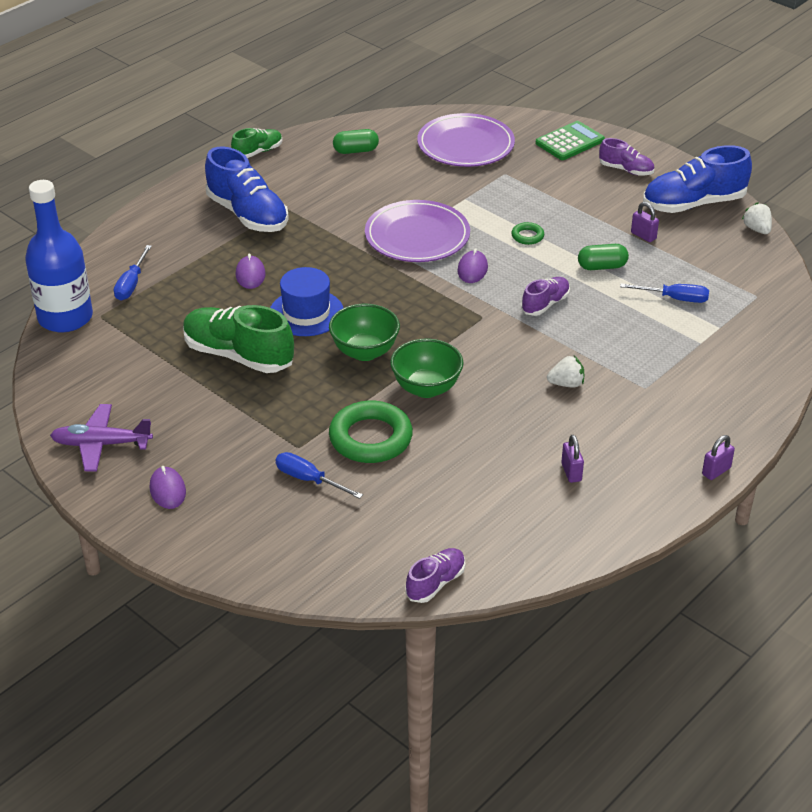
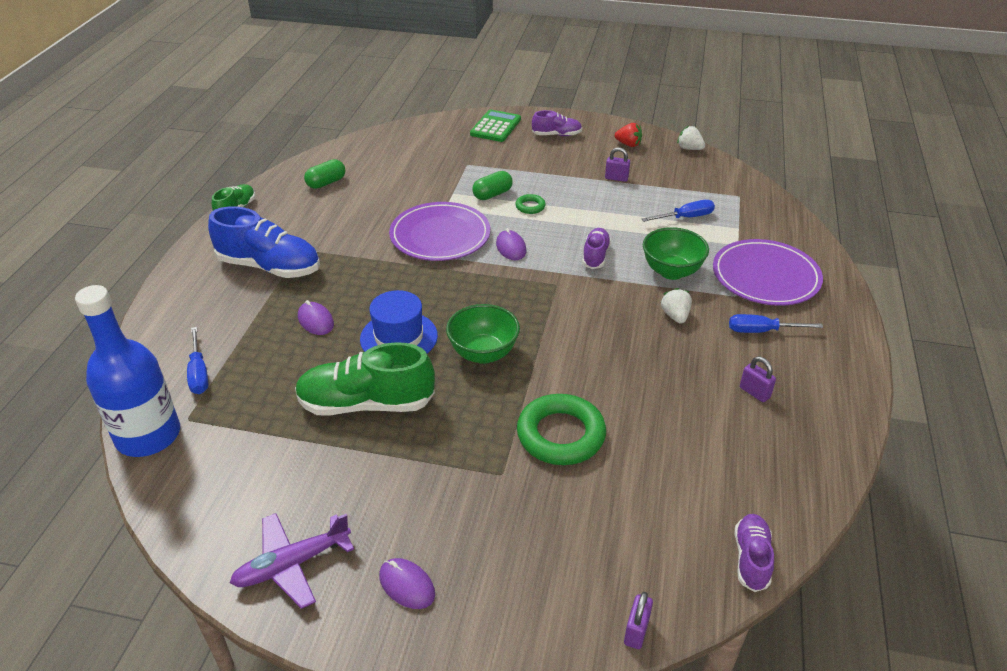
camera: 30 degrees left, 0 degrees up
blue screwdriver [275,452,363,499] -> blue screwdriver moved to [729,314,823,333]
green bowl [390,339,464,398] -> green bowl moved to [643,227,709,280]
purple plate [417,113,515,167] -> purple plate moved to [713,239,823,306]
white strawberry [547,356,584,388] -> white strawberry turned 60 degrees counterclockwise [661,288,692,324]
green capsule [578,244,629,270] -> green capsule moved to [472,171,513,200]
blue shoe [643,145,752,213] -> red strawberry [615,123,642,147]
purple padlock [702,435,735,480] -> purple padlock moved to [624,592,653,649]

